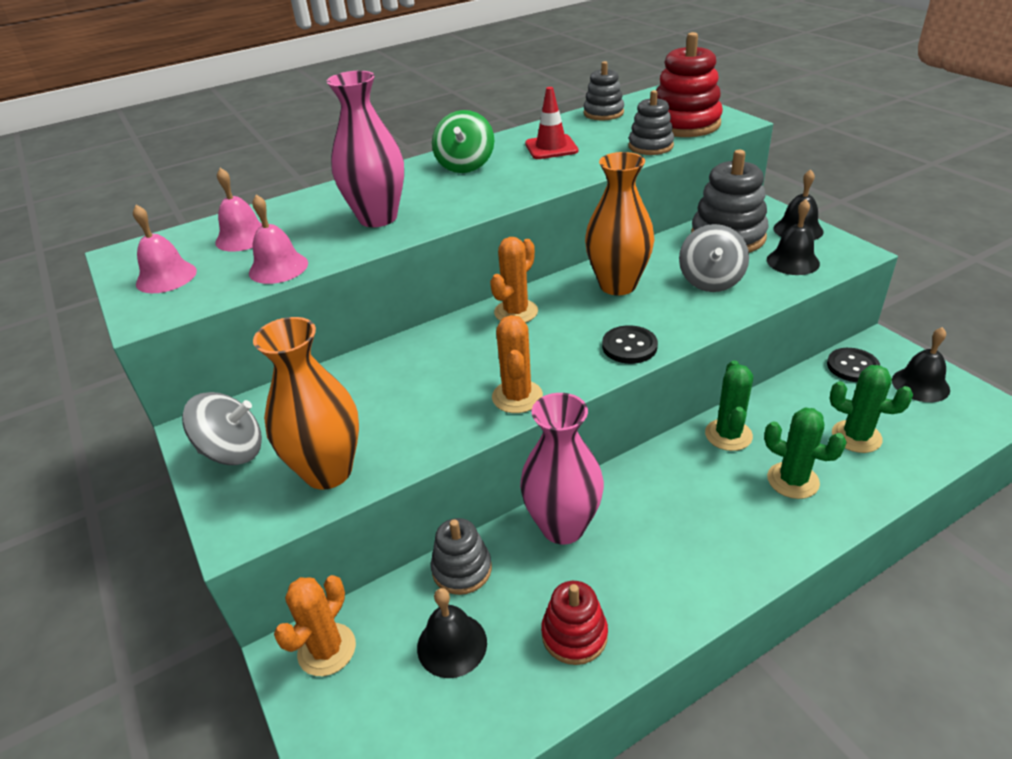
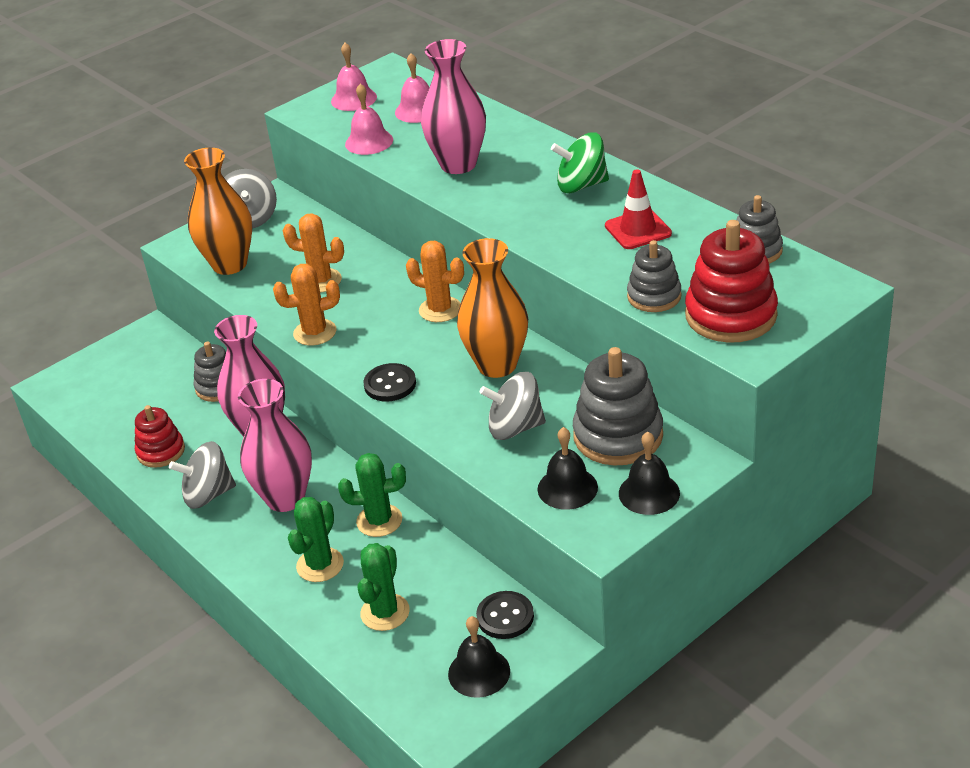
camera: 80 degrees right, 0 degrees up
orange cactus [274,575,356,676] -> orange cactus moved to [283,213,344,293]
black bell [417,588,487,678] -> none
none -> grey spinning top [169,441,236,509]
none -> pink vase [238,379,312,512]

